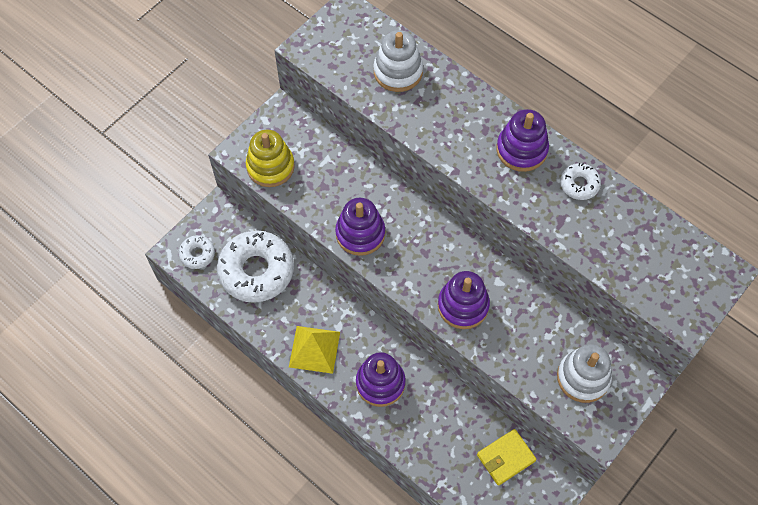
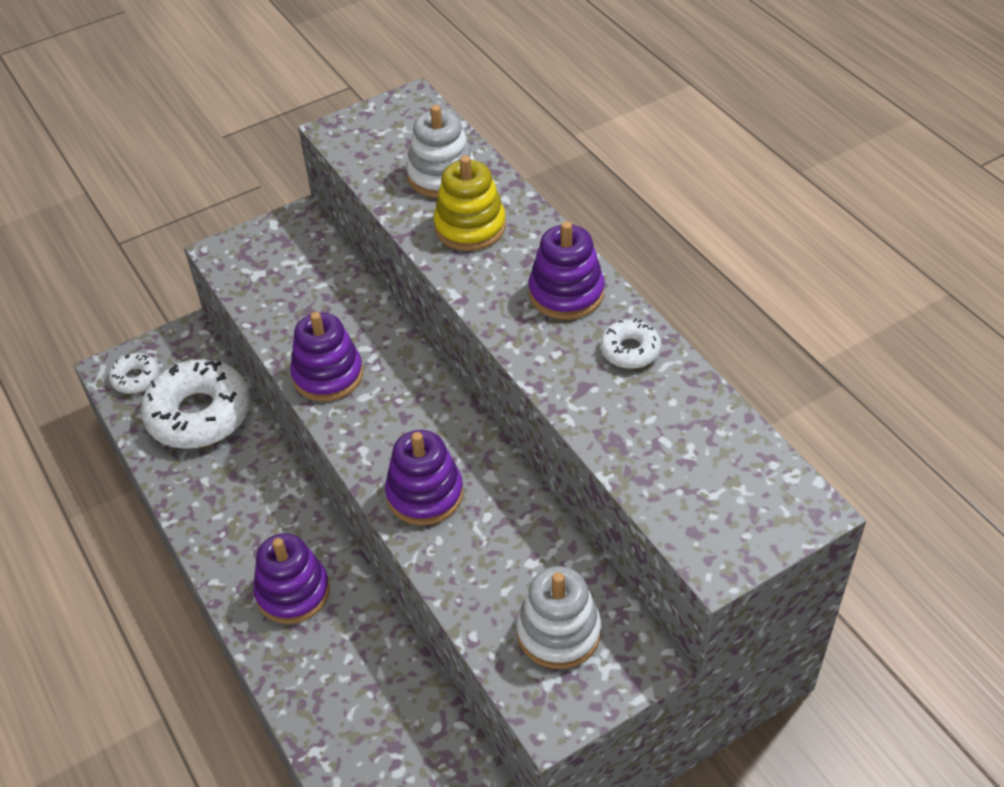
camera: 20 degrees right, 15 degrees down
yellow stacking toy [246,130,295,187] -> yellow stacking toy moved to [433,156,506,251]
yellow pyramid [289,326,340,374] -> none
yellow wallet [477,429,537,486] -> none

